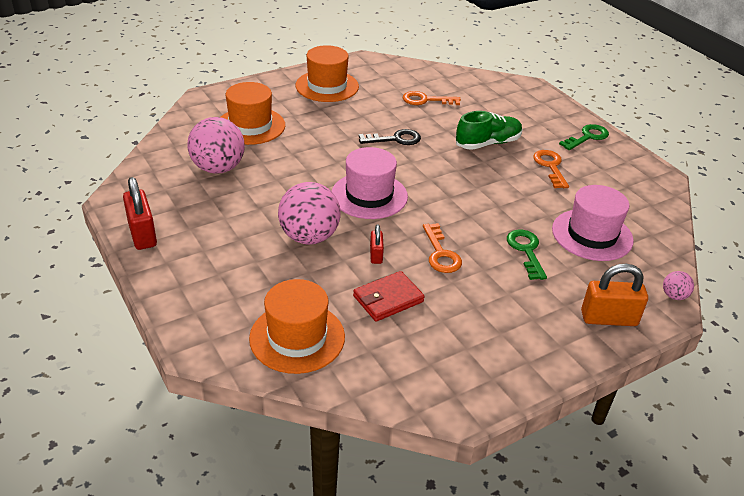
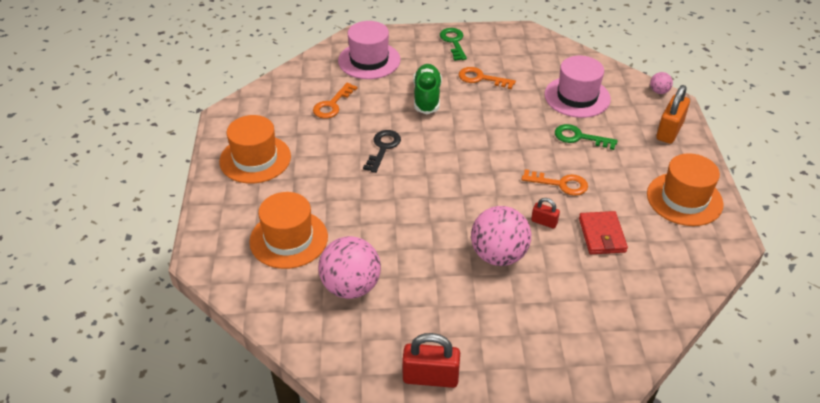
camera: 60 degrees left, 5 degrees up
orange hat [249,279,345,374] -> orange hat moved to [647,153,724,226]
pink hat [332,147,408,219] -> pink hat moved to [338,21,401,79]

